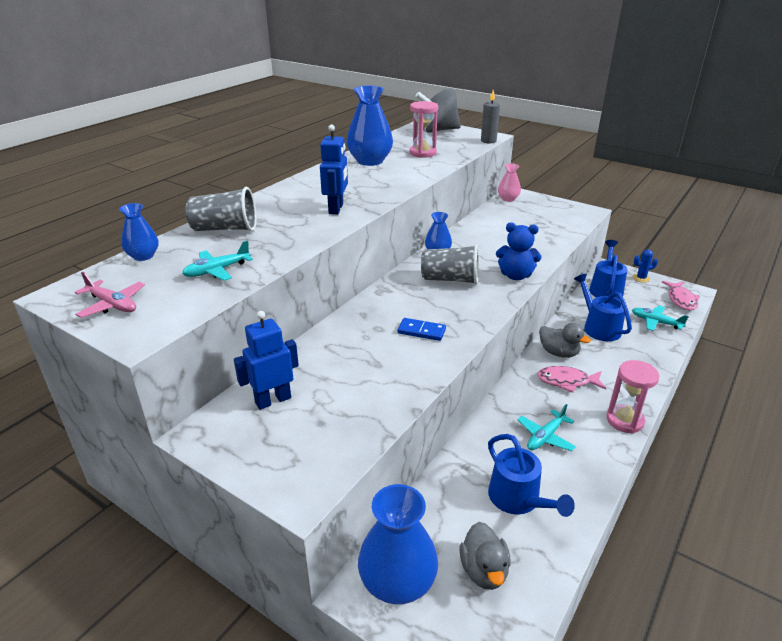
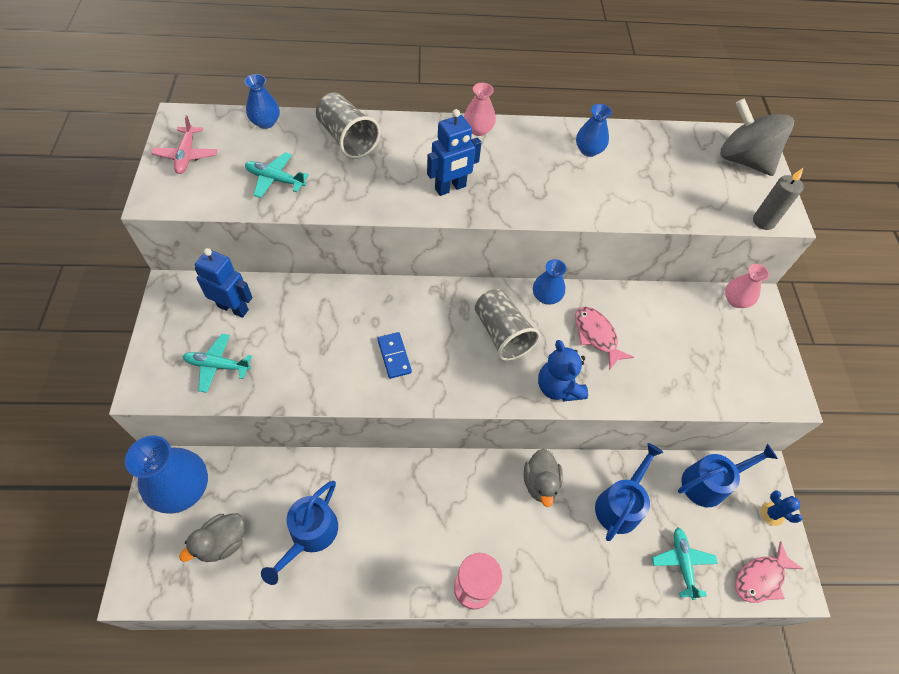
camera: 50 degrees right, 25 degrees up
blue vase [346,85,393,166] -> blue vase [576,104,612,157], size x0.55
pink hourglass [409,101,438,158] -> none
turquoise plane [517,404,576,451] -> turquoise plane moved to [182,334,252,393]
pink fish [537,366,606,393] -> pink fish moved to [575,307,634,370]
none -> pink vase [464,83,496,136]

